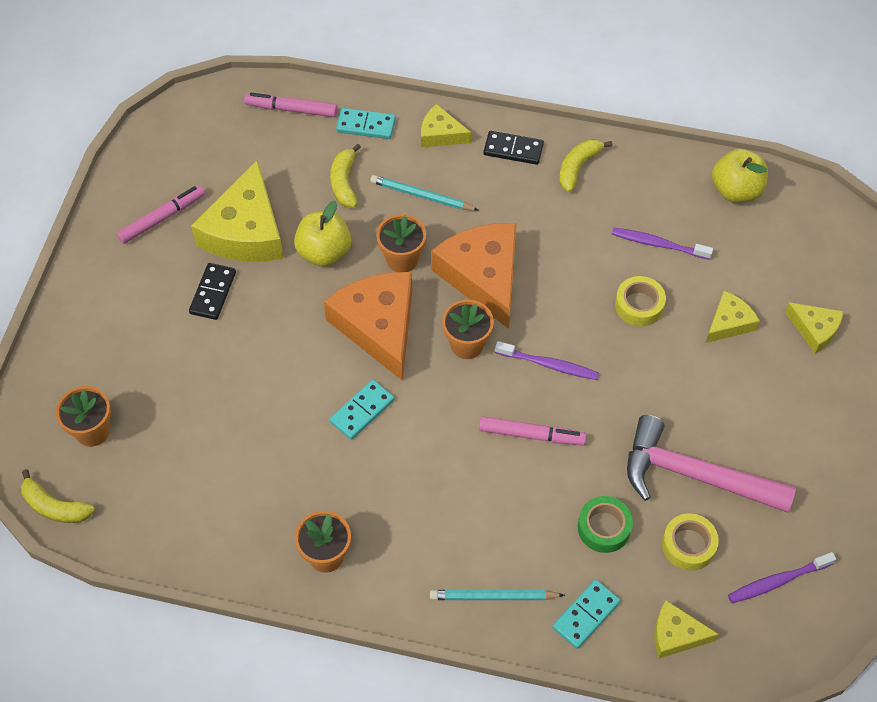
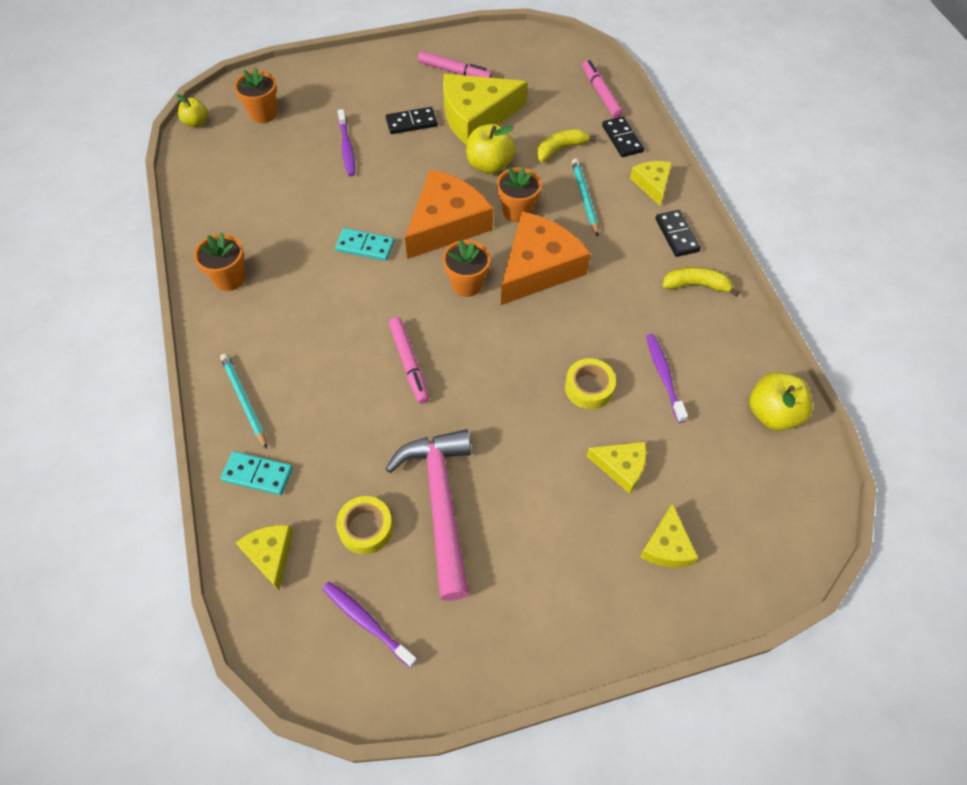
camera: 60 degrees right, 0 degrees up
yellow banana [21,469,95,523] -> yellow apple [177,94,208,127]
turquoise domino [336,108,396,139] -> black domino [602,116,644,157]
purple toothbrush [495,341,599,380] -> purple toothbrush moved to [338,109,355,176]
green tape [578,496,633,553] -> none

